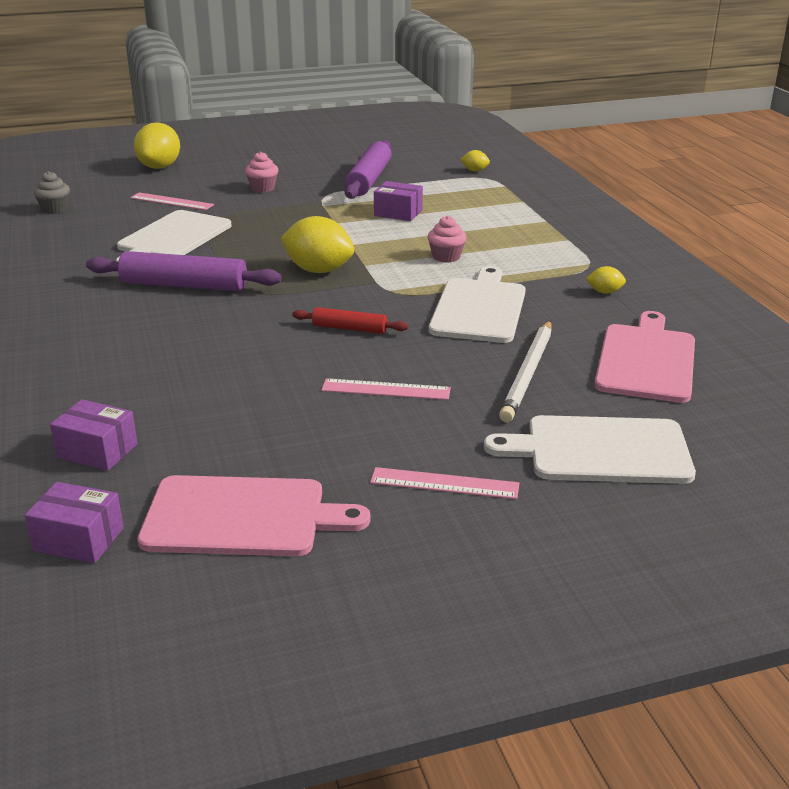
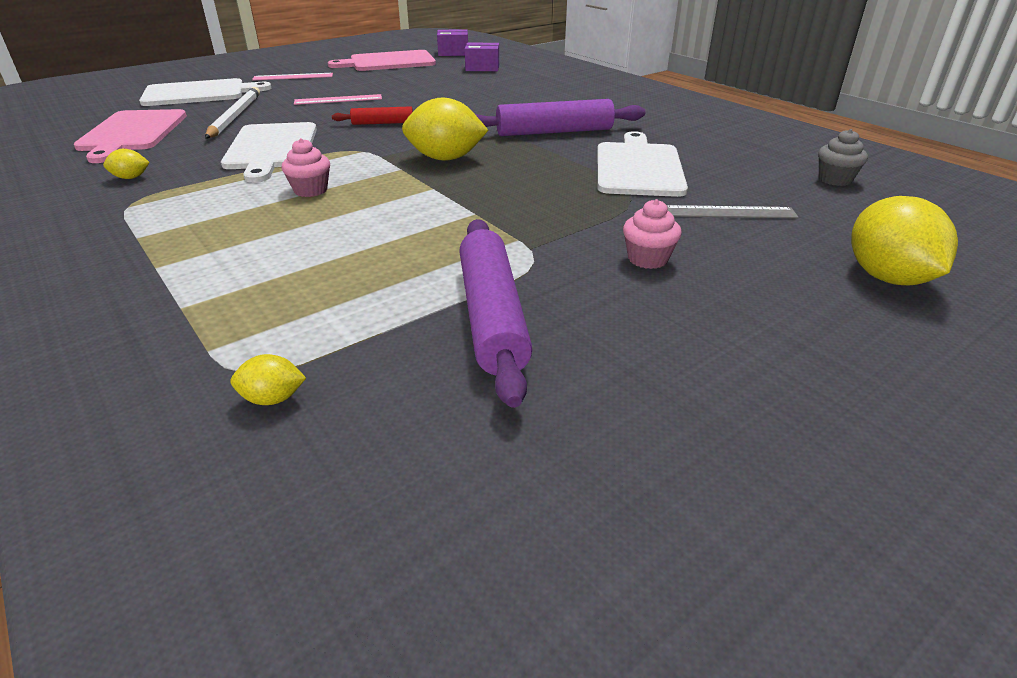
camera: 160 degrees right, 5 degrees up
pink ruler [130,192,214,210] -> grey ruler [667,205,799,218]
purple box [374,181,423,221] -> none

